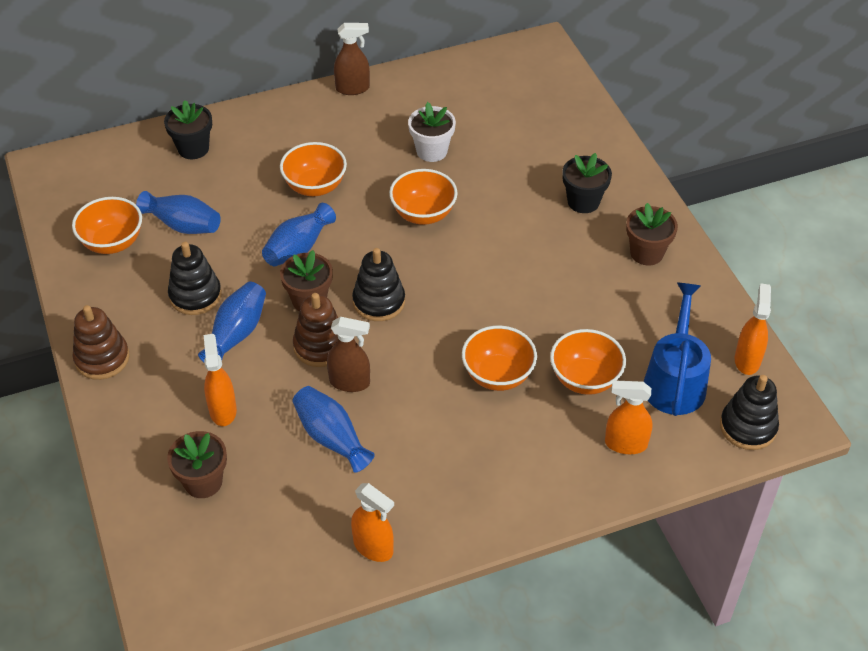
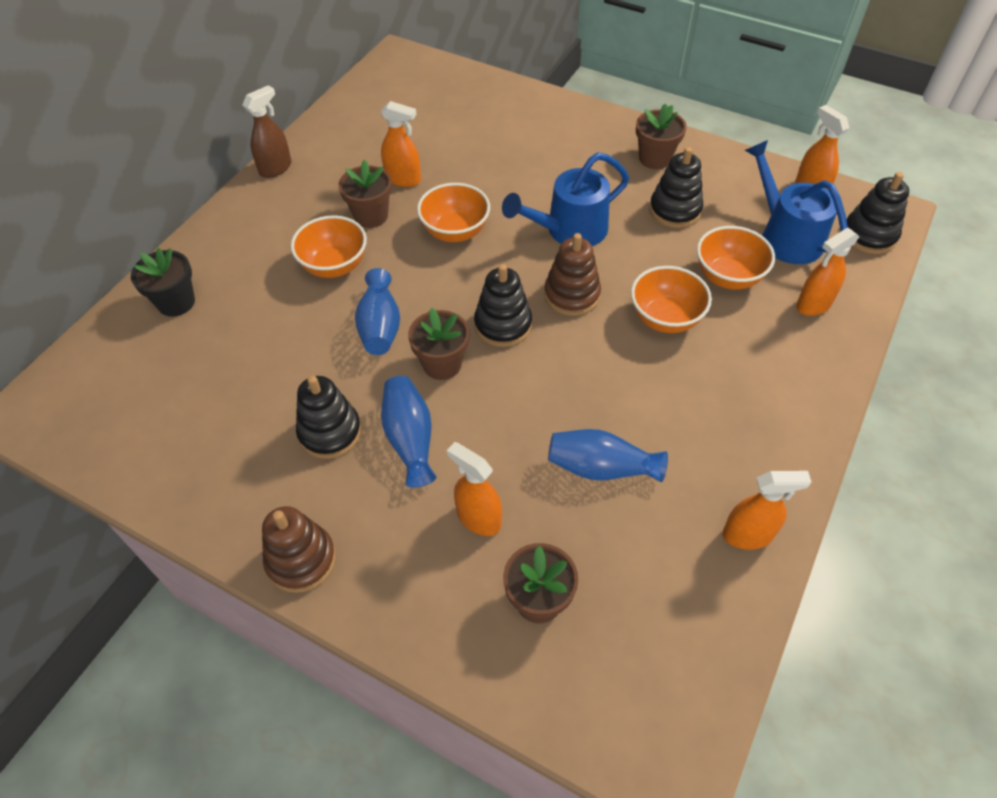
camera: 40 degrees left, 5 degrees up
orange bowl [72,197,142,254] -> none
blue vase [136,191,221,234] -> none
brown stacking toy [293,293,338,367] -> brown stacking toy moved to [544,233,601,316]
brown spray bottle [327,317,370,392] -> none
white flower pot [408,102,456,162] -> orange spray bottle [381,101,421,187]
black flower pot [562,153,612,213] -> none
none -> brown flower pot [338,160,392,228]
none -> blue watering can [502,153,629,246]
none -> black stacking toy [649,147,703,228]

